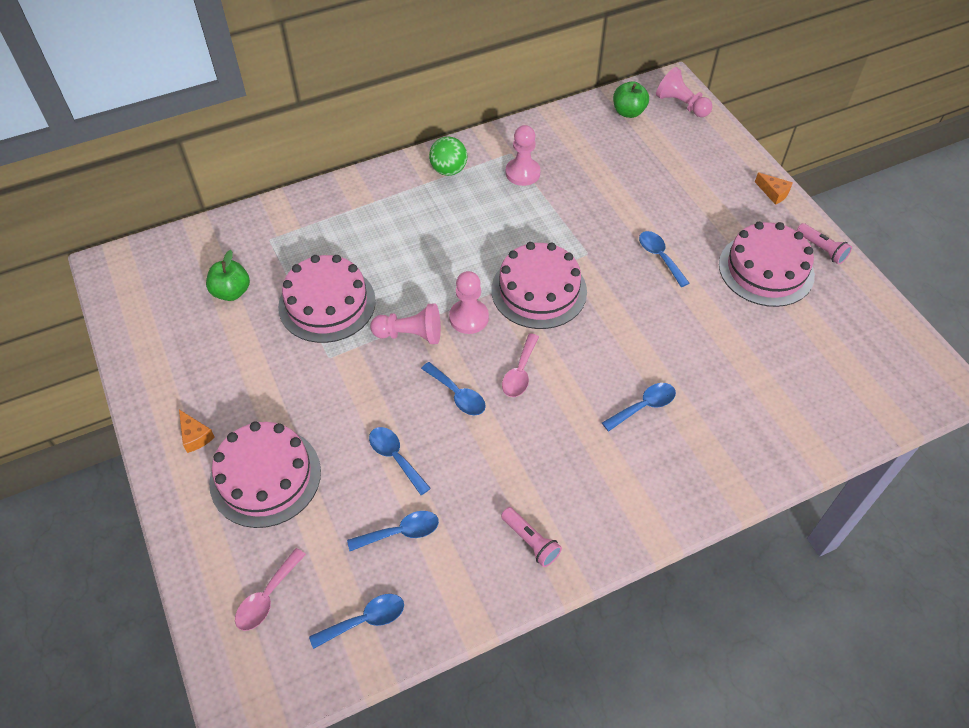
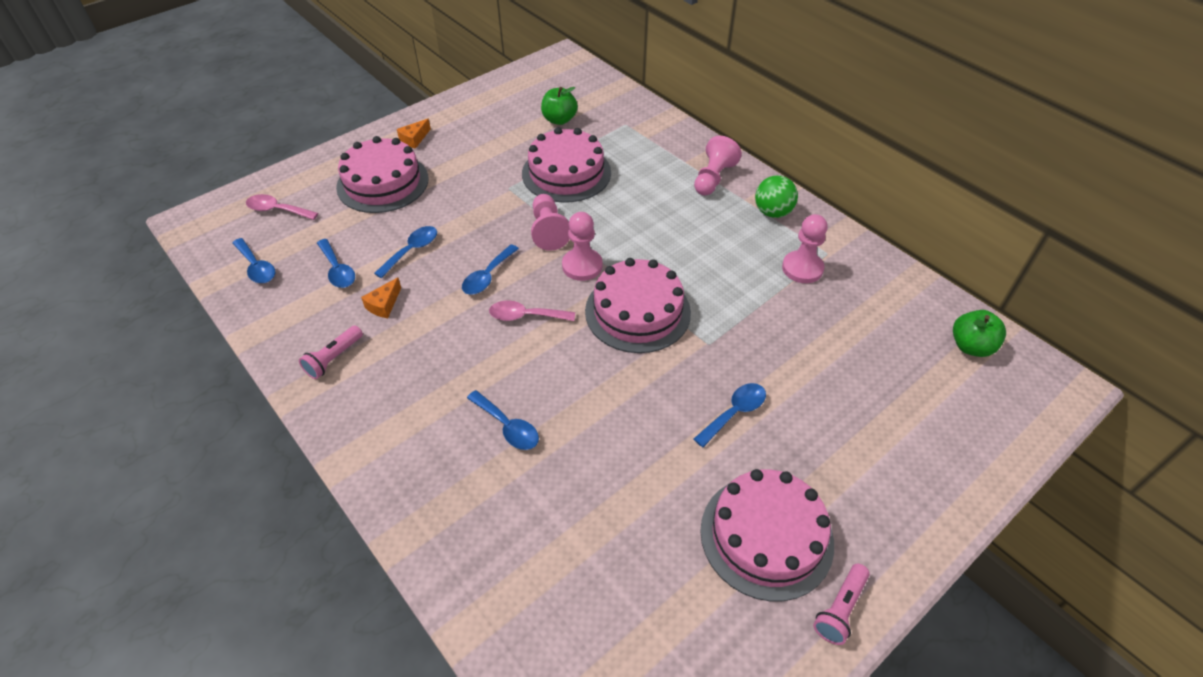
camera: 75 degrees right, 5 degrees down
pink pawn [656,67,712,117] -> pink pawn moved to [694,136,742,195]
orange cheese [755,173,793,205] -> orange cheese moved to [361,277,401,318]

